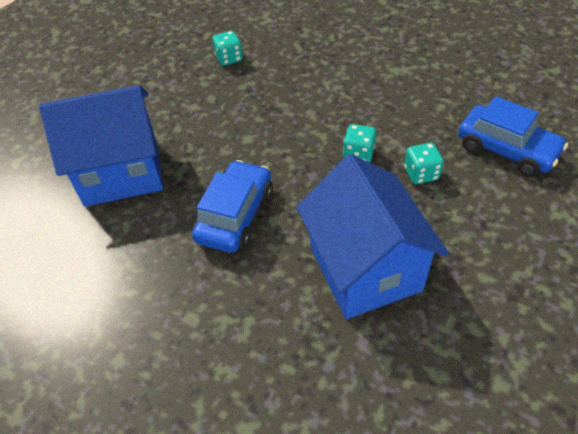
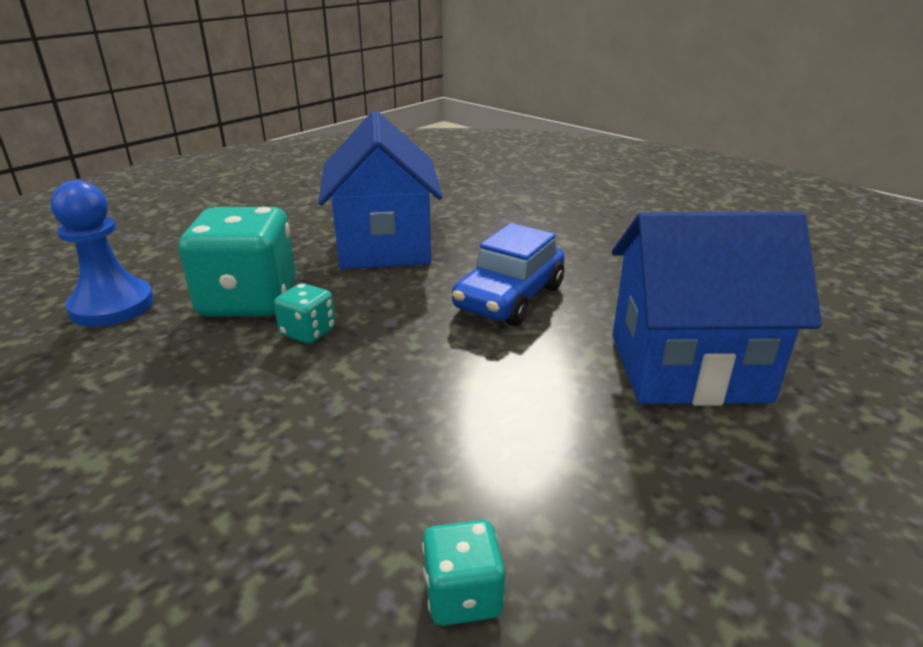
camera: 170 degrees left, 20 degrees down
turquoise dice [404,143,444,184] -> turquoise dice [179,207,296,316], size x2.12
blue car [458,96,568,177] -> blue pawn [51,180,154,327]

